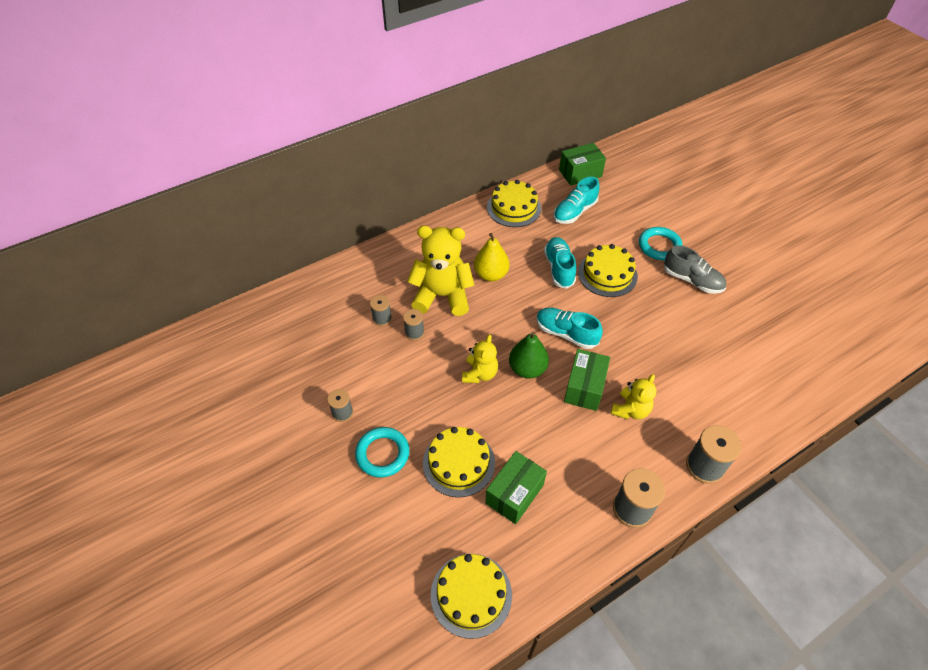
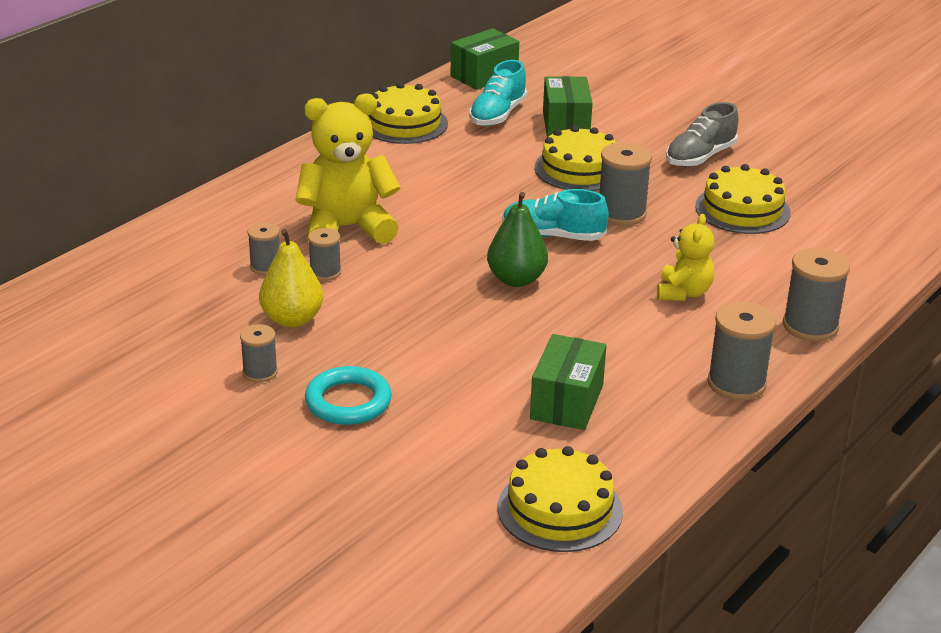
camera: 20 degrees left, 20 degrees down
yellow cake [423,427,495,497] -> yellow cake moved to [695,164,791,234]
yellow teddy bear [462,335,498,383] -> none
yellow pear [474,233,510,281] -> yellow pear moved to [259,229,323,328]
turquoise shoe [544,237,576,289] -> none
green box [564,349,610,411] -> green box moved to [543,76,592,137]
turquoise ring [639,227,683,260] -> none
grey shoe [664,245,726,294] -> grey shoe turned 120 degrees clockwise [666,102,738,167]
none -> grey spool [600,142,652,226]

